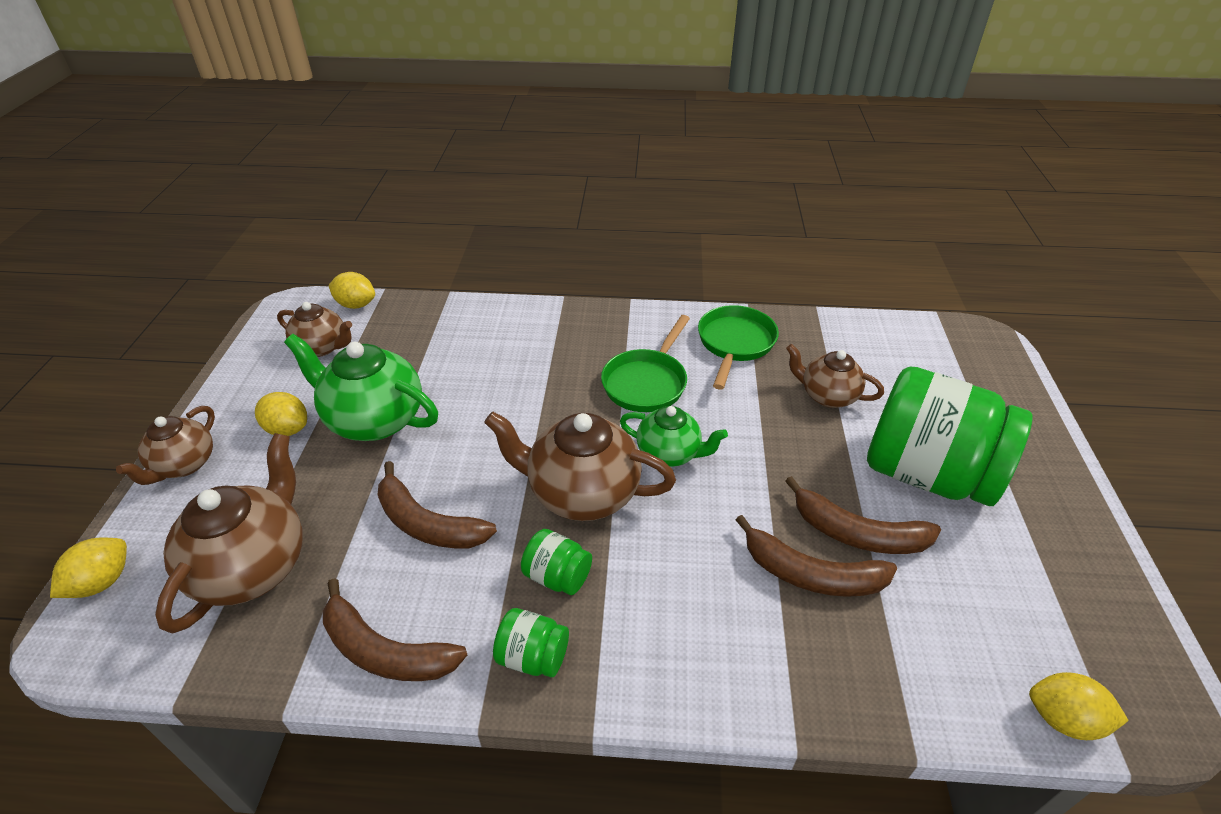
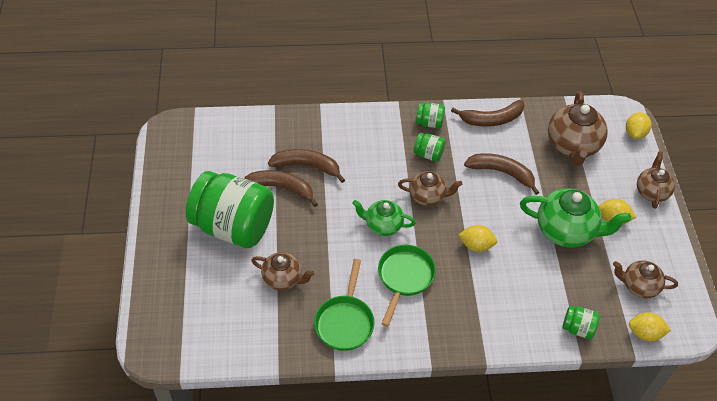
camera: 170 degrees right, 10 degrees up
brown banana [323,578,467,681] -> brown banana turned 150 degrees clockwise [451,100,525,127]
brown teapot [484,411,676,521] -> brown teapot [398,171,462,206], size x0.61
yellow lemon [1029,672,1129,740] -> yellow lemon moved to [458,225,497,252]
none -> green jar [562,306,600,339]

